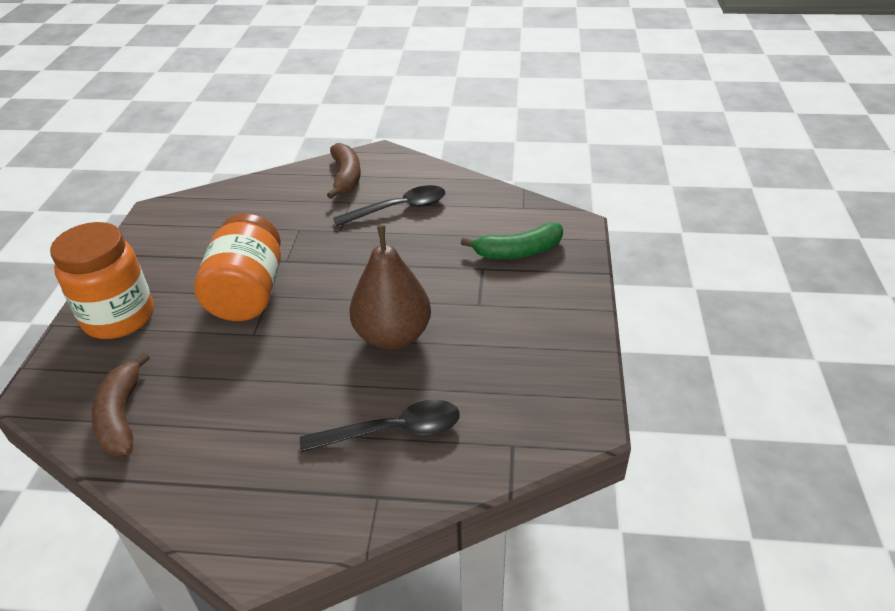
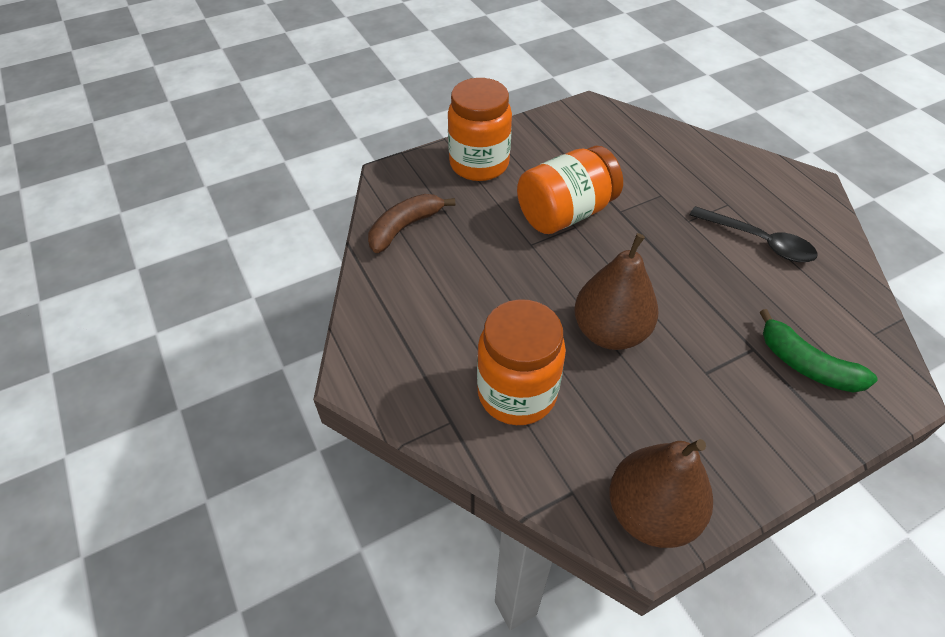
camera: 55 degrees right, 10 degrees up
black spoon [300,399,460,452] -> orange jar [477,299,566,425]
brown banana [327,143,361,199] -> none
none -> brown pear [609,439,713,548]

